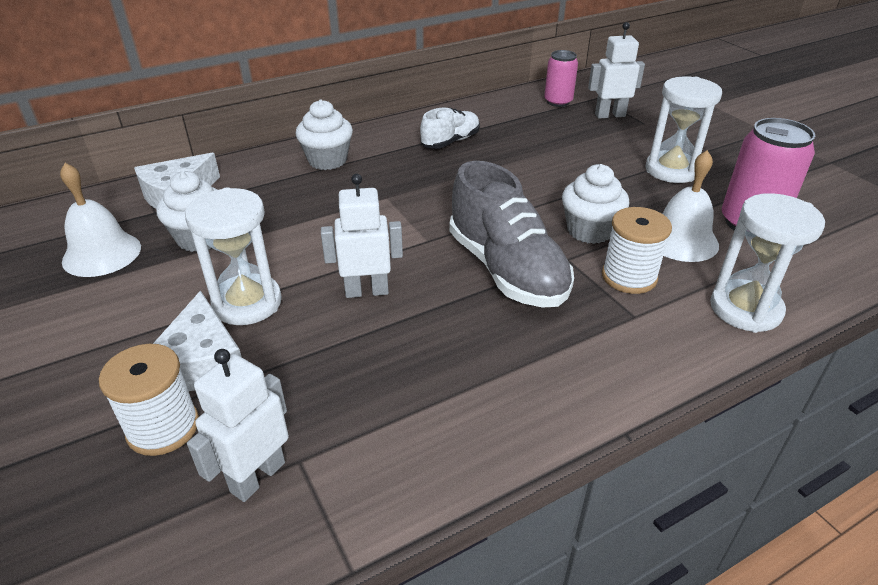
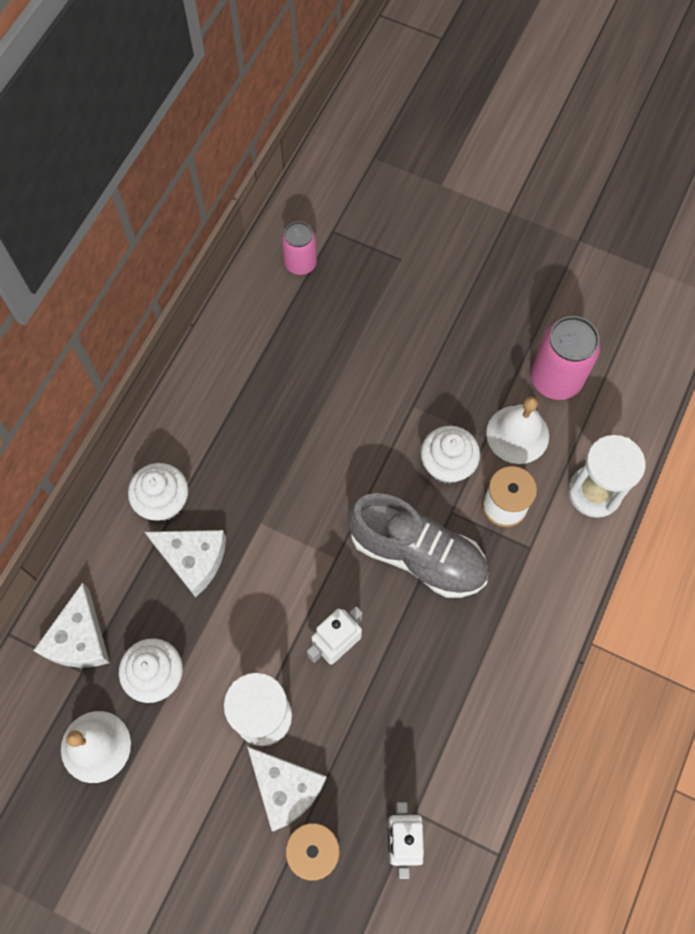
camera: 35 degrees left, 30 degrees up
white shoe [420,108,480,149] -> none
white robot [588,22,645,119] -> none
white hourglass [645,77,722,183] -> none
none -> white cheese [145,530,226,598]

